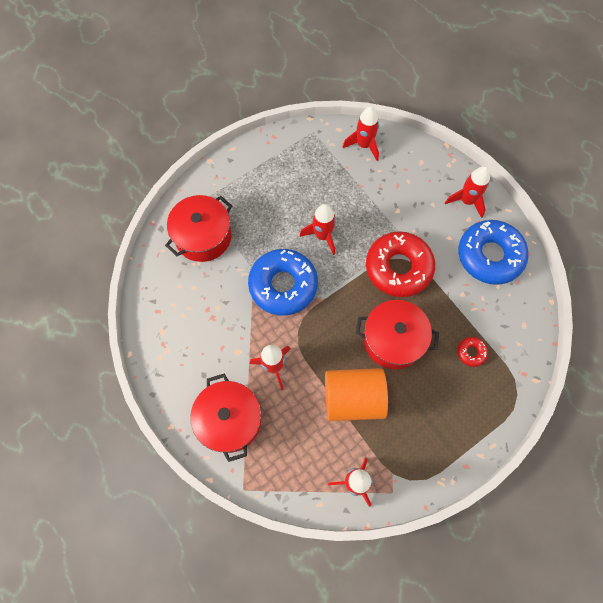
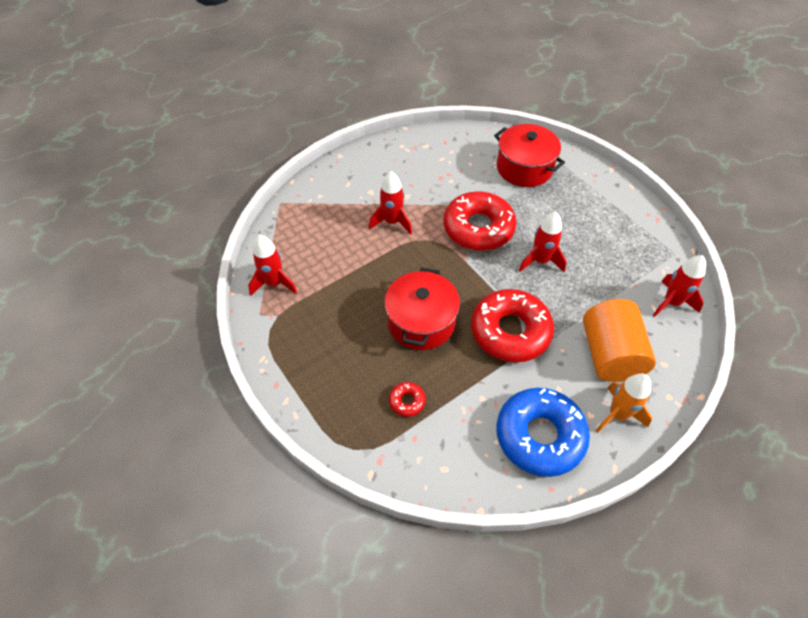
camera: 90 degrees right, 15 degrees down
red pot [190,373,261,462] -> none
blue donut [248,249,318,316] -> red donut [444,191,516,251]
orange cylinder [325,368,388,421] -> orange cylinder moved to [583,299,656,382]
red rocket [445,166,490,218] -> orange rocket [596,373,652,433]

